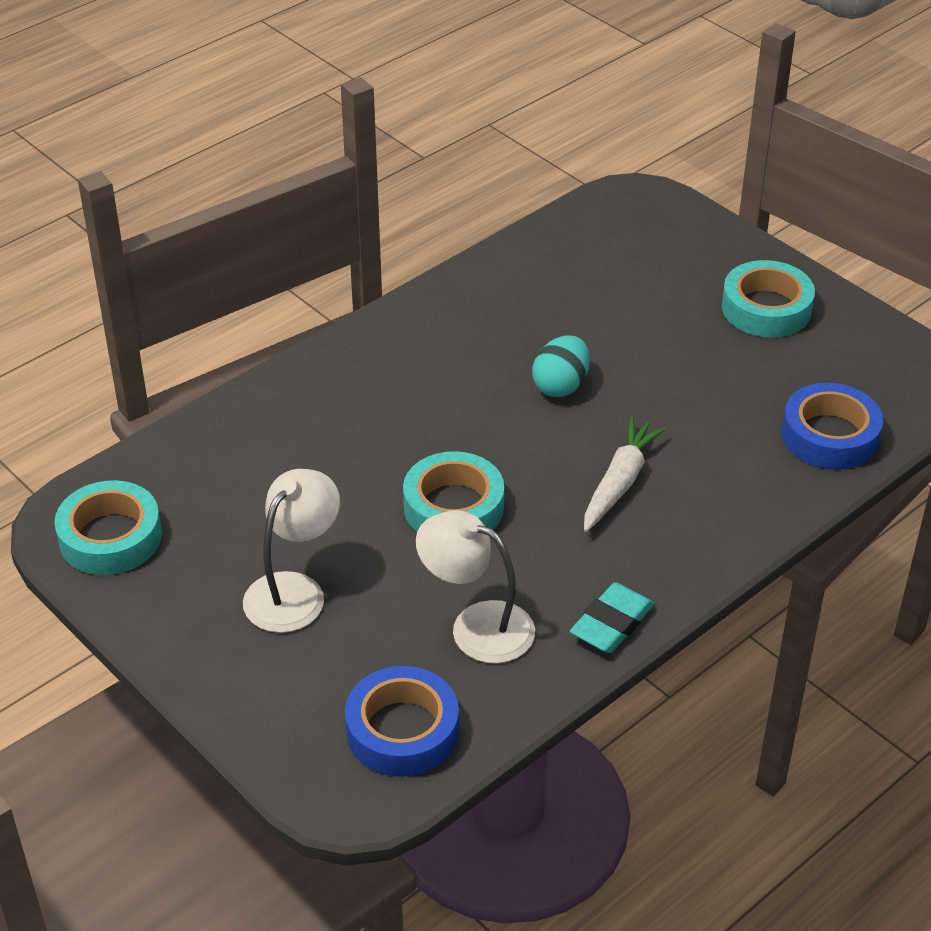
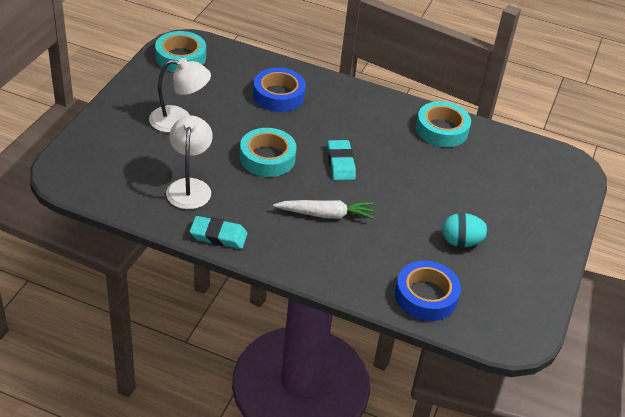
camera: 60 degrees right, 0 degrees up
blue tape [345,666,459,777] -> blue tape moved to [253,68,306,112]
turquoise egg [532,335,590,397] -> turquoise egg moved to [442,213,488,247]
turquoise tape [722,260,815,337] -> turquoise tape moved to [416,101,471,147]
none -> turquoise eraser [327,140,356,180]

